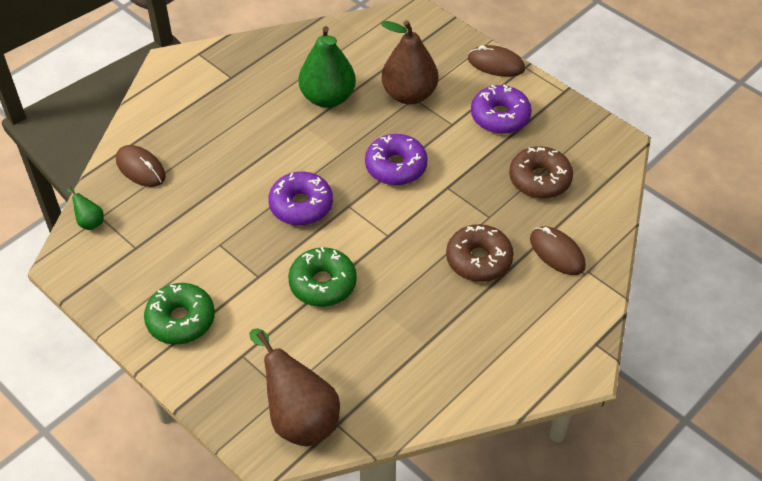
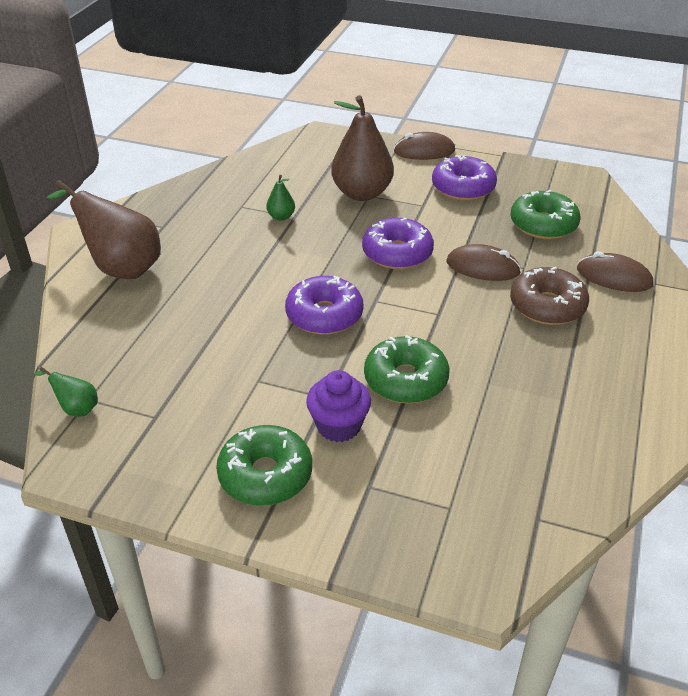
camera: 25 degrees left, 10 degrees down
brown mouse [116,145,166,187] -> brown mouse moved to [447,244,521,281]
brown pear [249,328,340,446] -> brown pear moved to [47,180,161,279]
green pear [299,26,356,108] -> green pear [266,175,295,221], size x0.45
brown donut [509,146,573,199] -> green donut [510,190,580,239]
none -> purple cupcake [306,370,371,442]

